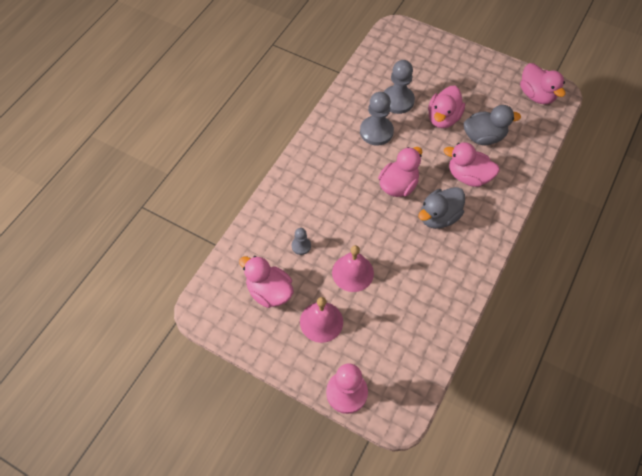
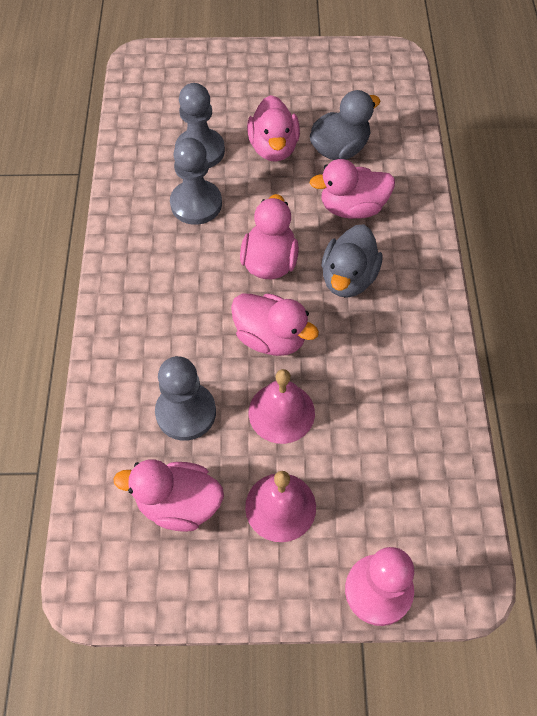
camera: 30 degrees left, 0 degrees up
grey pawn [292,228,311,255] -> grey pawn [155,356,216,441], size x1.90
pink duck [520,63,565,104] -> pink duck moved to [231,293,319,356]

